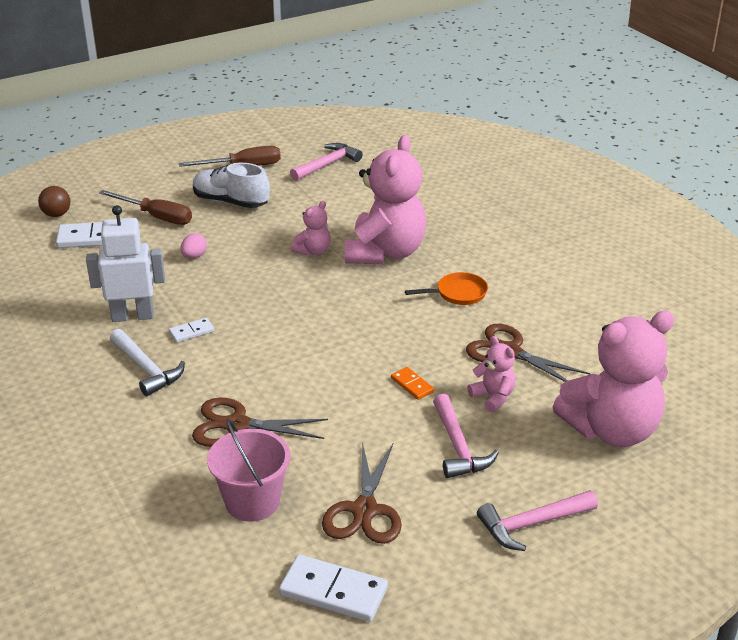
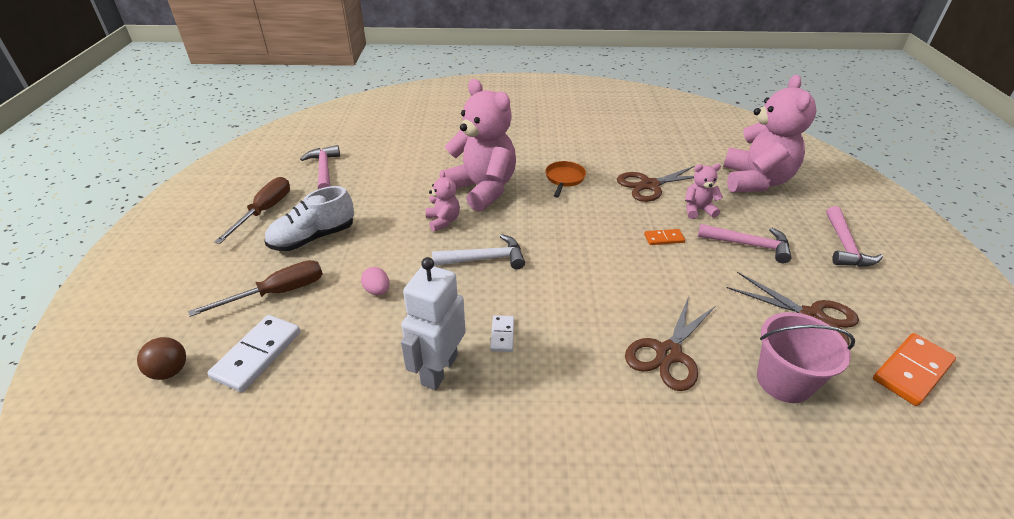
camera: 60 degrees left, 5 degrees up
white hammer [110,329,185,396] -> white hammer moved to [432,234,525,269]
white domino [279,554,388,622] -> orange domino [873,333,956,406]

